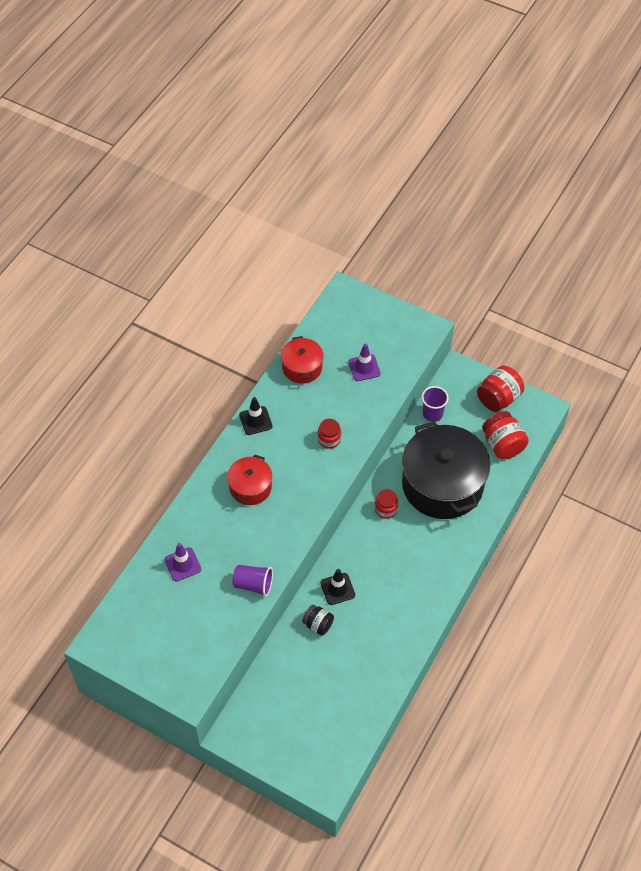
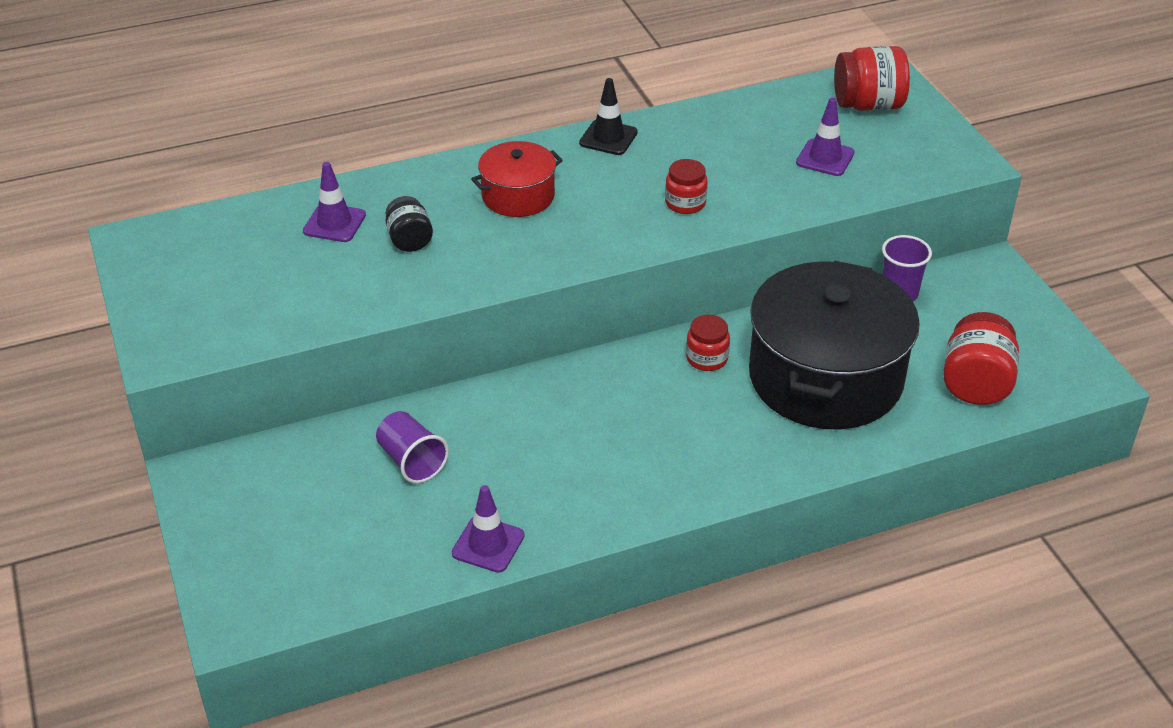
camera: 40 degrees right, 15 degrees down
purple cup [232,565,273,596] -> purple cup moved to [376,411,449,483]
red pot [281,336,324,384] -> none
black jar [302,605,334,636] -> black jar moved to [385,196,433,252]
black traffic cone [320,569,355,605] -> none
red jar [477,365,524,412] -> red jar moved to [834,46,910,111]
none -> purple traffic cone [452,485,524,573]

